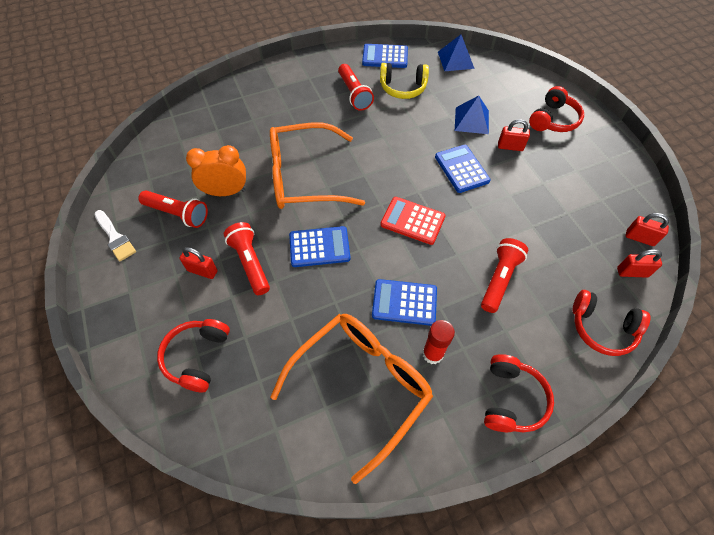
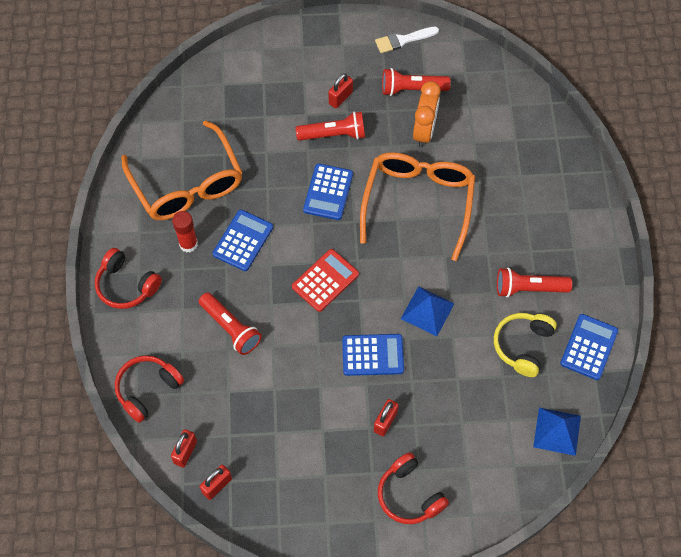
camera: 110 degrees right, 5 degrees up
red flashlight [138,190,208,228] -> red flashlight turned 45 degrees clockwise [382,68,451,96]
red headphones [157,319,230,392] -> none
blue pyramid [455,96,489,134] -> blue pyramid moved to [401,286,455,336]

